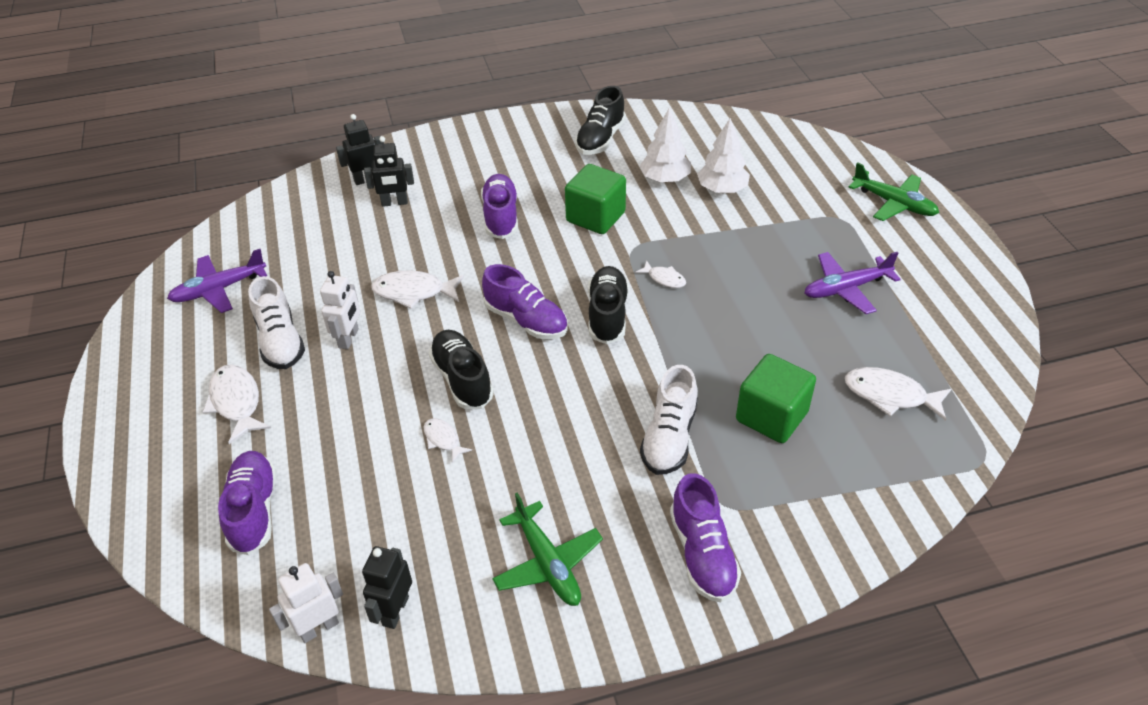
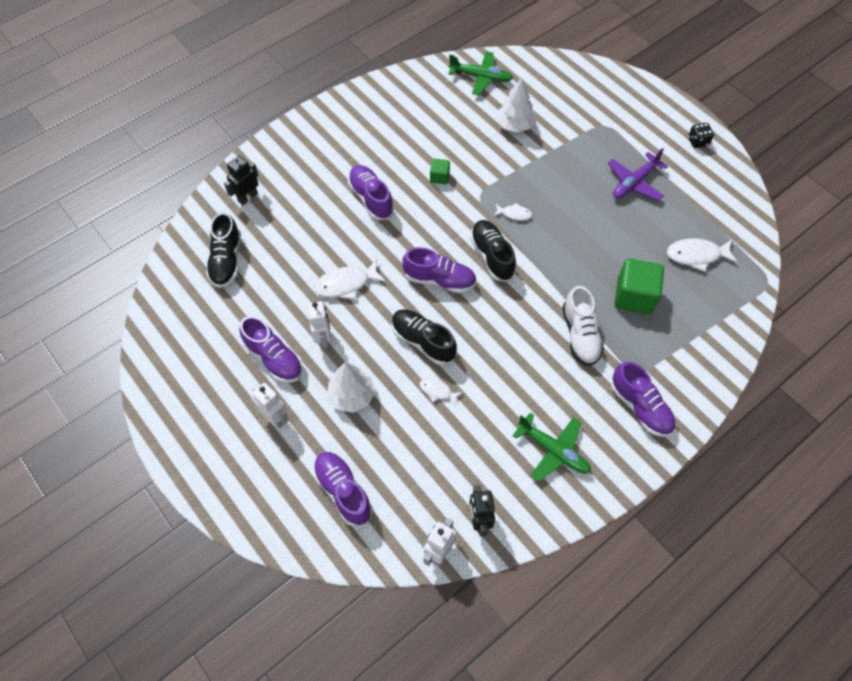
camera: 25 degrees left, 15 degrees up
purple plane [167,249,267,313] -> none
white fish [203,364,271,444] -> white robot [252,383,289,428]
white shoe [248,276,305,369] -> purple shoe [239,316,303,383]
black robot [364,136,414,207] -> none
green cube [565,164,626,234] -> green cube [430,159,450,185], size x0.51
black shoe [575,86,626,155] -> black shoe moved to [206,212,241,288]
white tree [640,108,691,183] -> white tree moved to [327,362,375,413]
green plane [848,162,939,221] -> green plane moved to [448,51,513,95]
none -> black dice [688,123,714,148]

